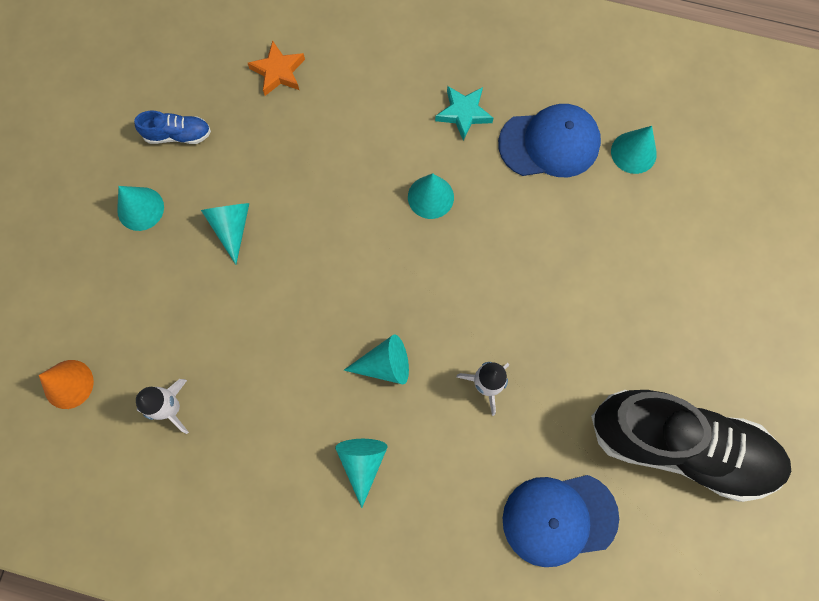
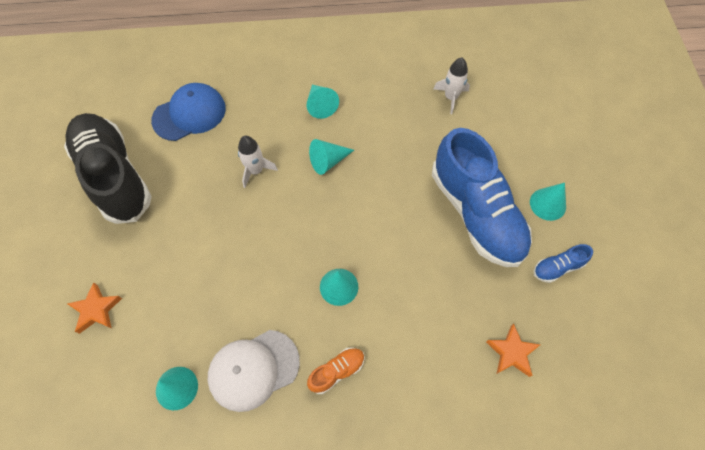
camera: 160 degrees right, 10 degrees down
orange cone [39,360,94,409] -> none
turquoise cone [201,203,250,265] -> blue shoe [432,128,532,267]
turquoise star [435,86,493,141] -> orange shoe [307,348,365,394]
blue cap [498,104,601,177] -> white cap [208,330,300,412]
black shoe [591,390,791,502] -> black shoe turned 60 degrees clockwise [64,113,152,224]
none -> orange star [67,282,122,334]

